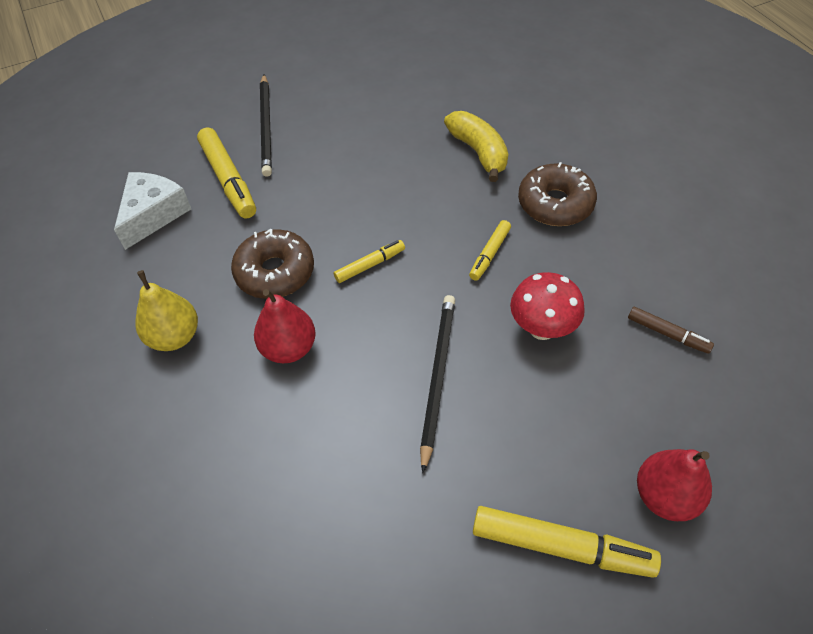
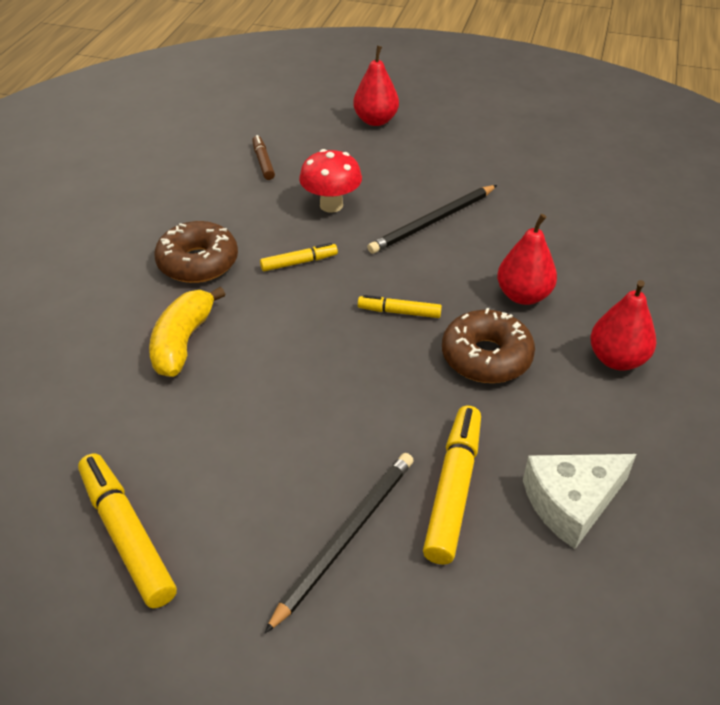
camera: 140 degrees left, 10 degrees down
yellow pear [135,270,198,351] -> red pear [590,280,656,371]
yellow marker [473,506,661,578] -> yellow marker moved to [78,454,177,608]

